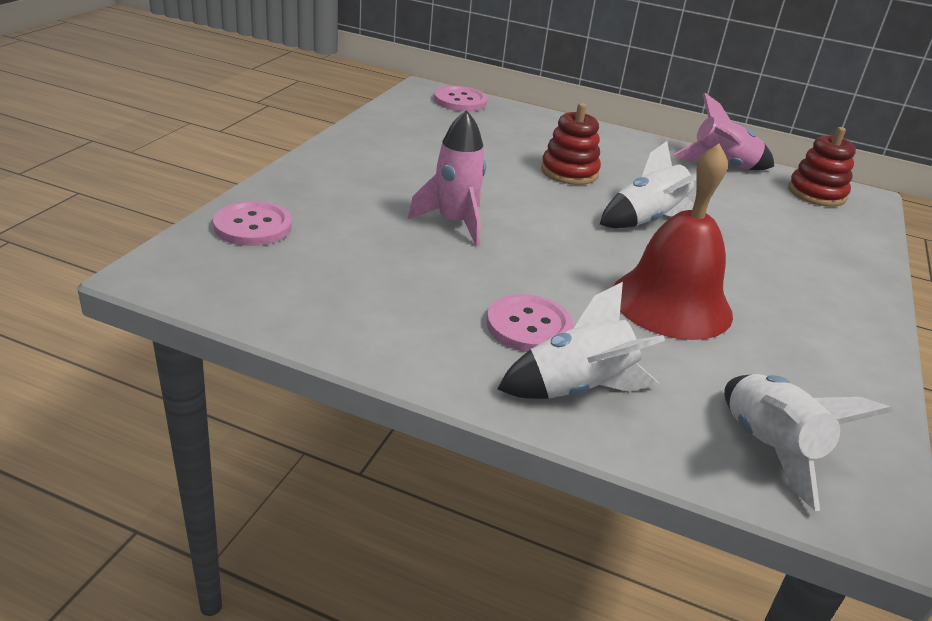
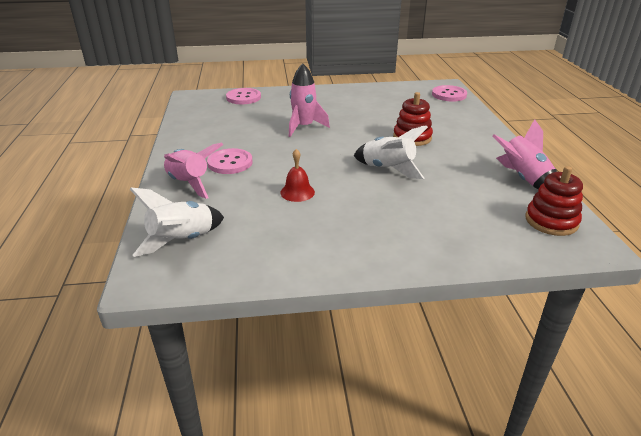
camera: 65 degrees right, 0 degrees up
white rocket [498,282,665,399] -> pink rocket [164,143,223,199]
red bell [614,144,733,340] -> red bell [281,149,315,202], size x0.46

